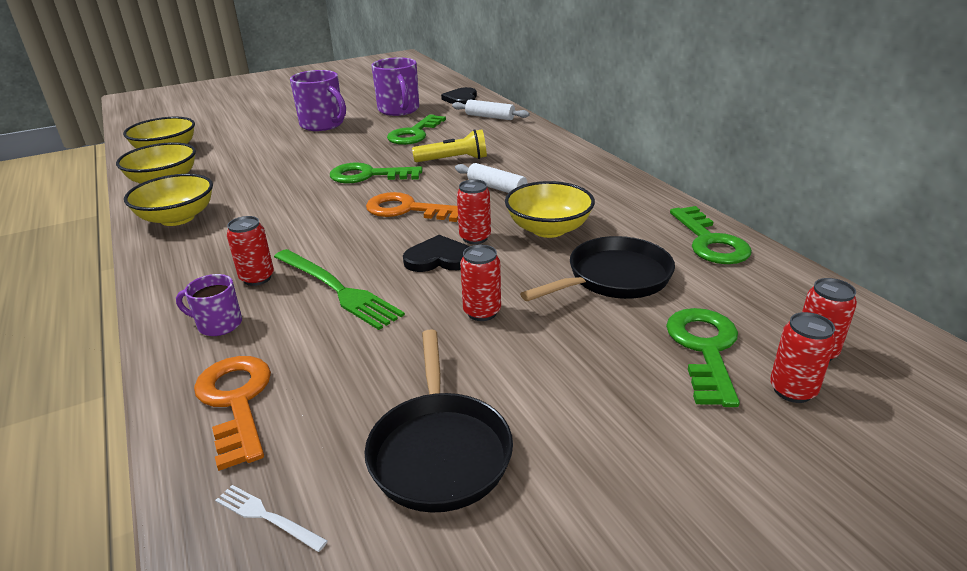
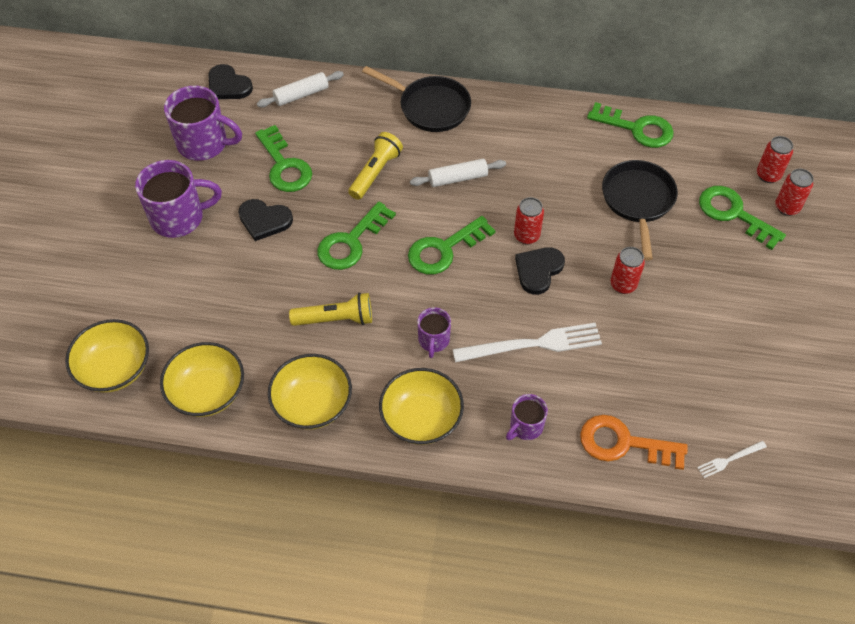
camera: 55 degrees left, 25 degrees up
red can [227,216,274,286] -> none
green fork [274,249,405,330] -> white fork [452,323,602,363]
black pan [364,329,513,513] -> black pan moved to [362,66,471,132]
orange key [366,192,458,222] -> green key [408,216,495,275]
yellow bowl [505,181,595,238] -> yellow bowl moved to [379,368,464,445]
none -> black heart [238,199,293,241]
none -> yellow flashlight [289,293,372,326]
none -> purple mug [417,307,451,358]

